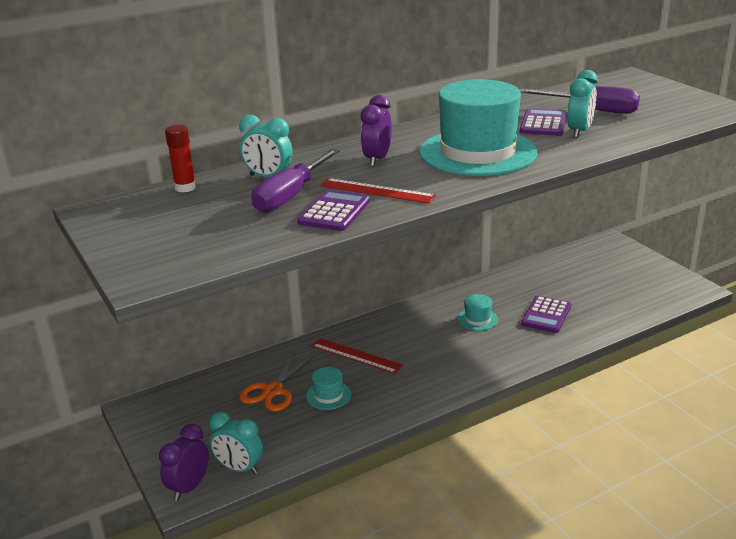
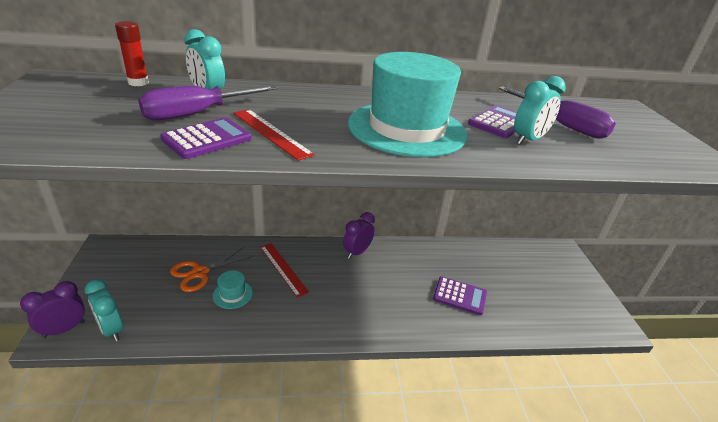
camera: 20 degrees right, 5 degrees up
purple clock [361,95,391,166] -> purple clock moved to [343,212,375,259]
turquoise hat [458,294,498,331] -> none
purple calculator [521,296,571,333] -> purple calculator turned 120 degrees counterclockwise [433,276,487,315]

